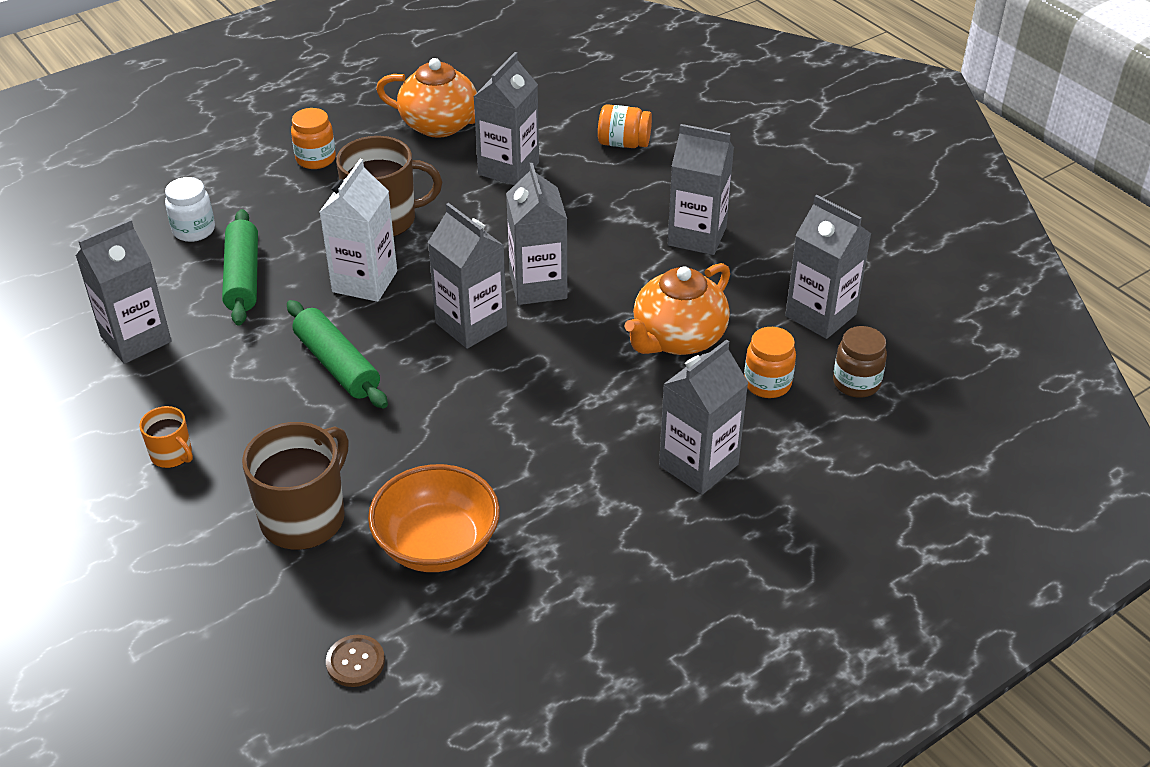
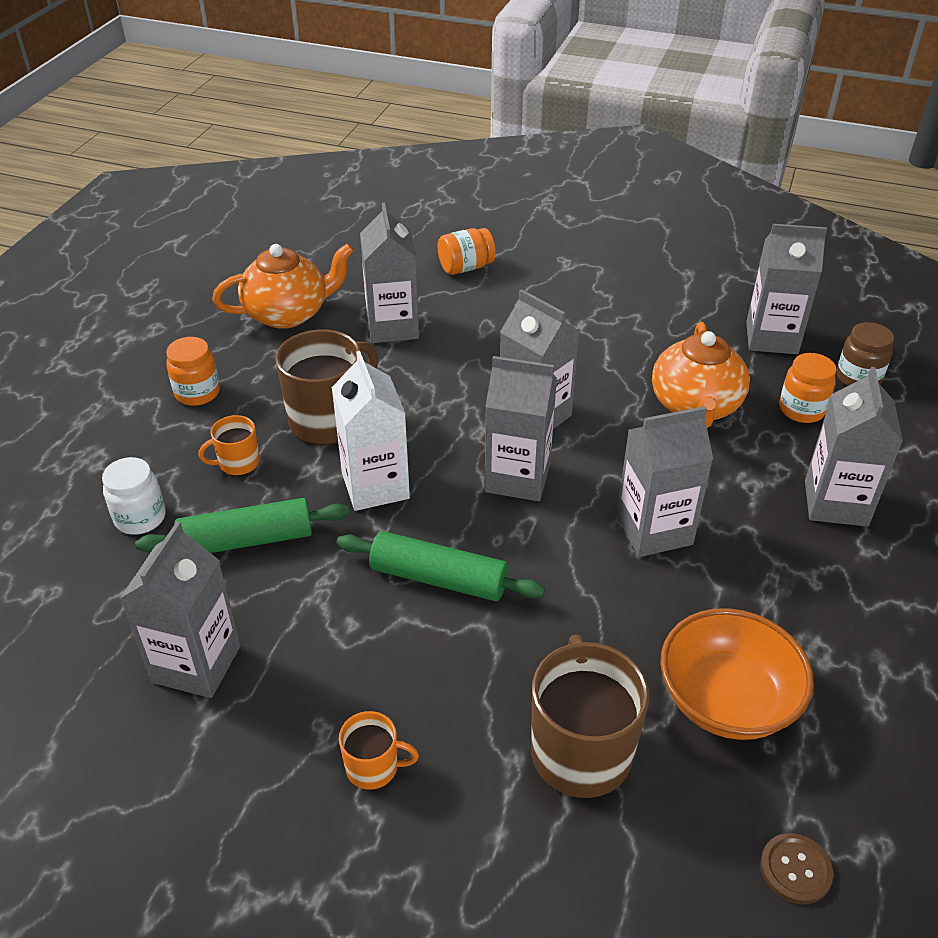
camera: 35 degrees left, 0 degrees up
green rolling pin [222,209,258,326] -> green rolling pin turned 60 degrees counterclockwise [135,498,349,553]
grey carton [668,124,734,255] -> grey carton moved to [617,406,713,557]
none -> orange mug [198,415,260,476]

